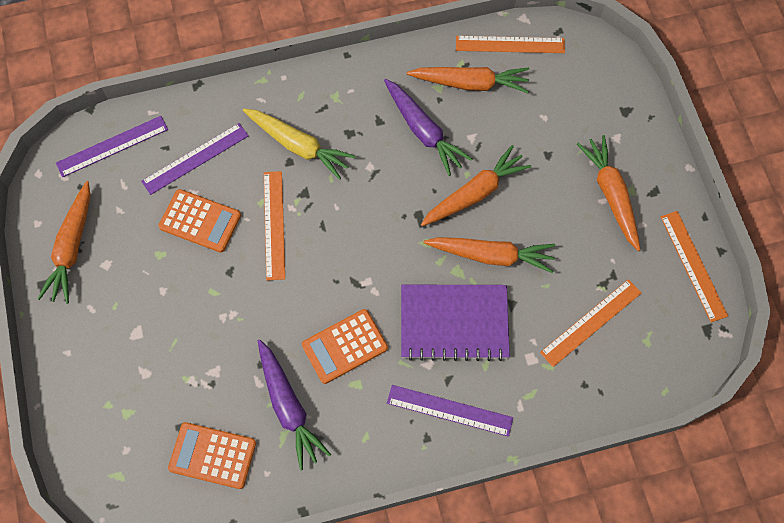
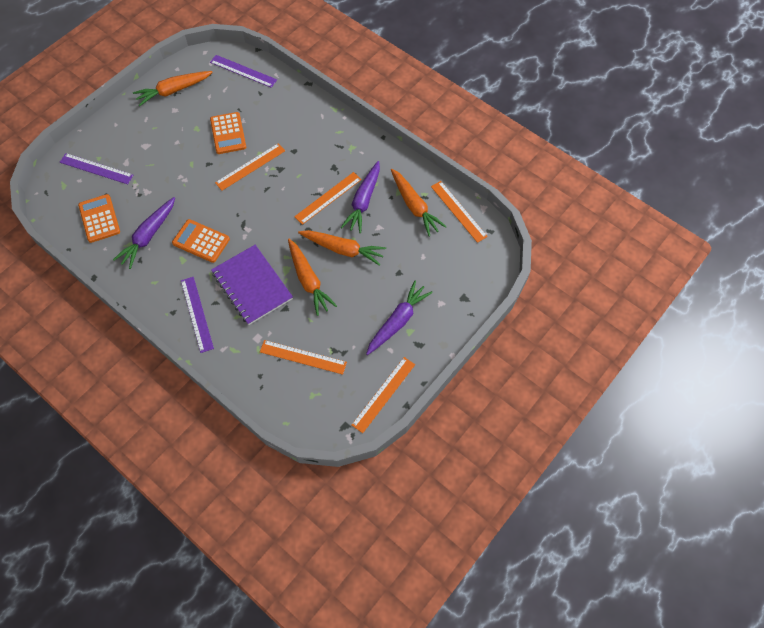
camera: 55 degrees right, 5 degrees down
purple ruler [141,123,249,195] -> purple ruler moved to [60,153,133,184]
yellow carrot [243,109,355,180] -> none
orange carrot [577,135,640,251] -> purple carrot [366,281,433,355]
none -> orange ruler [294,172,362,225]

